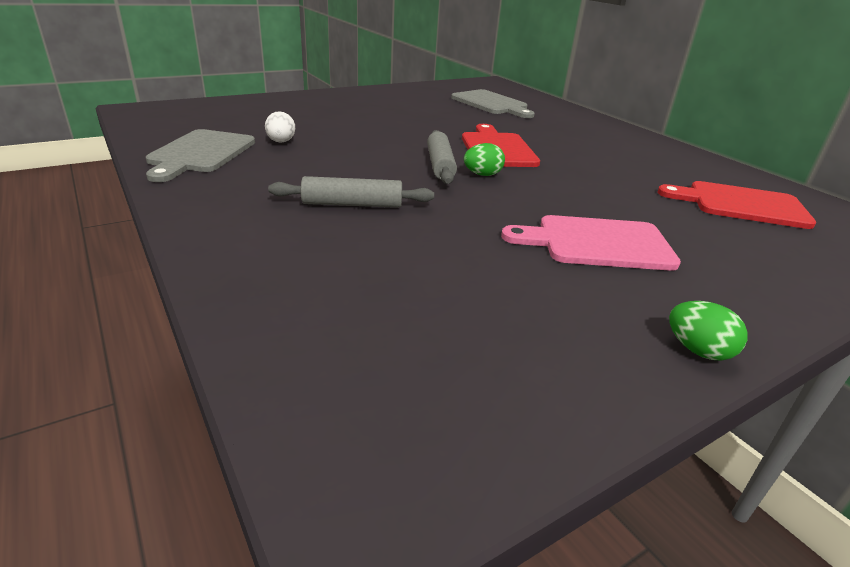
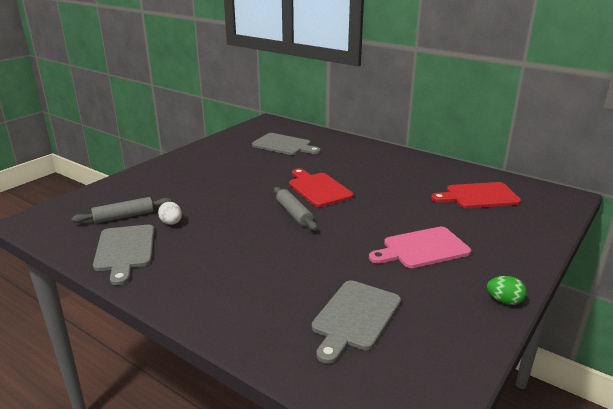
camera: 20 degrees left, 5 degrees down
grey rolling pin [268,176,434,208] -> grey rolling pin moved to [72,197,171,223]
green egg [464,143,505,176] -> none
none -> grey cutting board [312,280,401,364]

